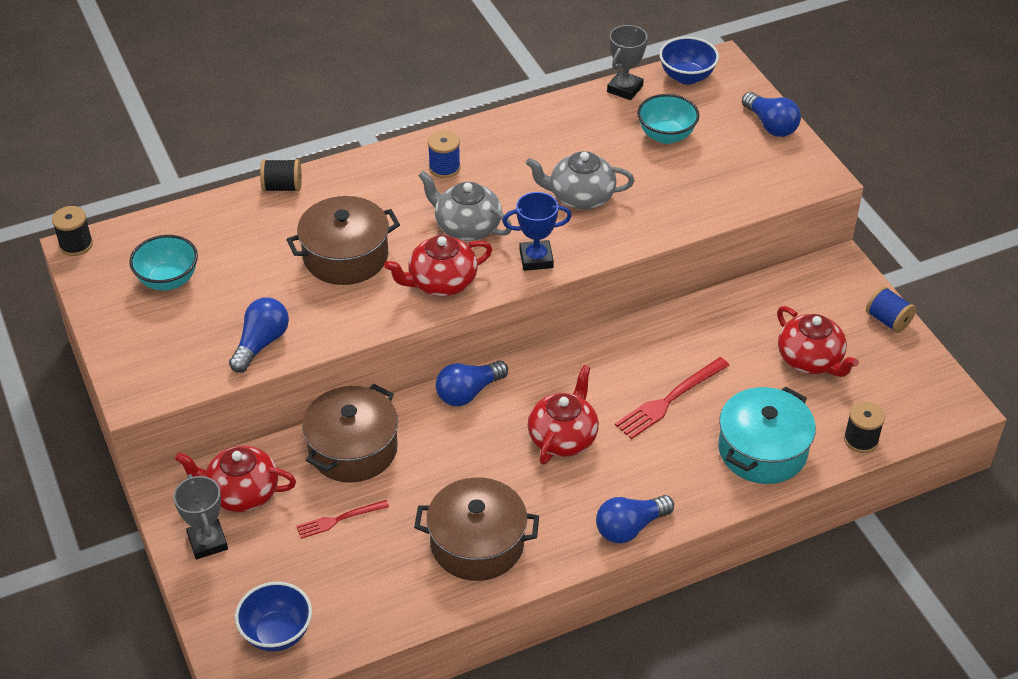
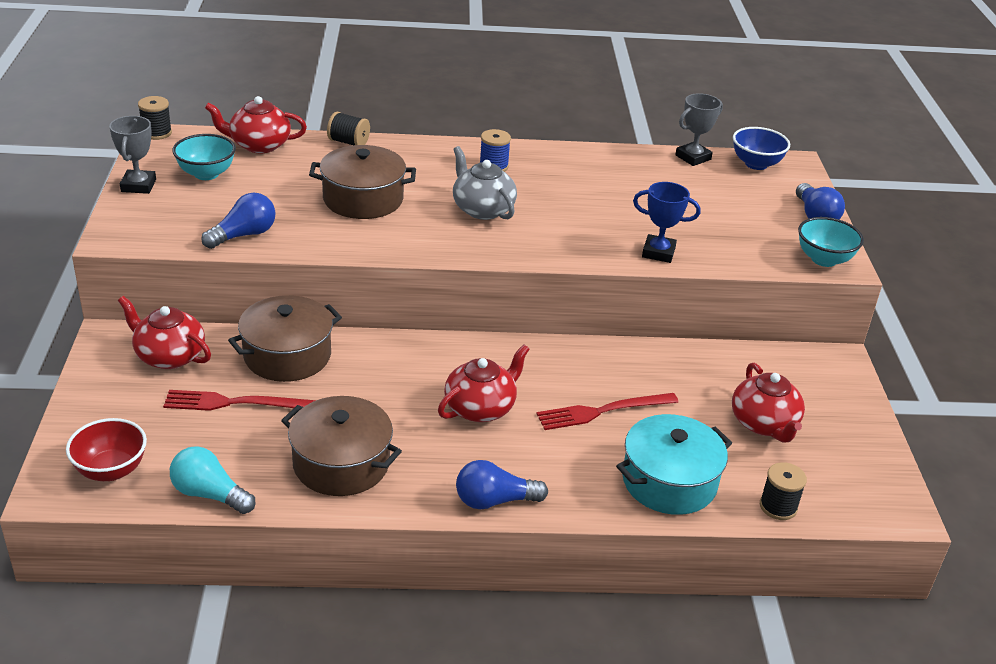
camera: 20 degrees right, 10 degrees down
grey trophy [173,474,228,560] -> grey trophy moved to [109,116,156,194]
blue bowl [235,582,312,652] -> red bowl [66,418,147,481]
red fork [296,500,389,539] -> red fork [163,390,316,411], size x1.61
red teapot [384,235,492,296] -> red teapot moved to [205,96,307,153]
blue light bulb [436,360,508,406] -> none
blue trophy [502,192,572,271] -> blue trophy moved to [633,182,701,263]
grey teapot [526,151,634,210] -> none
turquoise bowl [637,94,699,144] -> turquoise bowl moved to [798,217,864,267]
blue spool [866,286,916,333] -> none
none -> turquoise light bulb [170,446,255,514]

